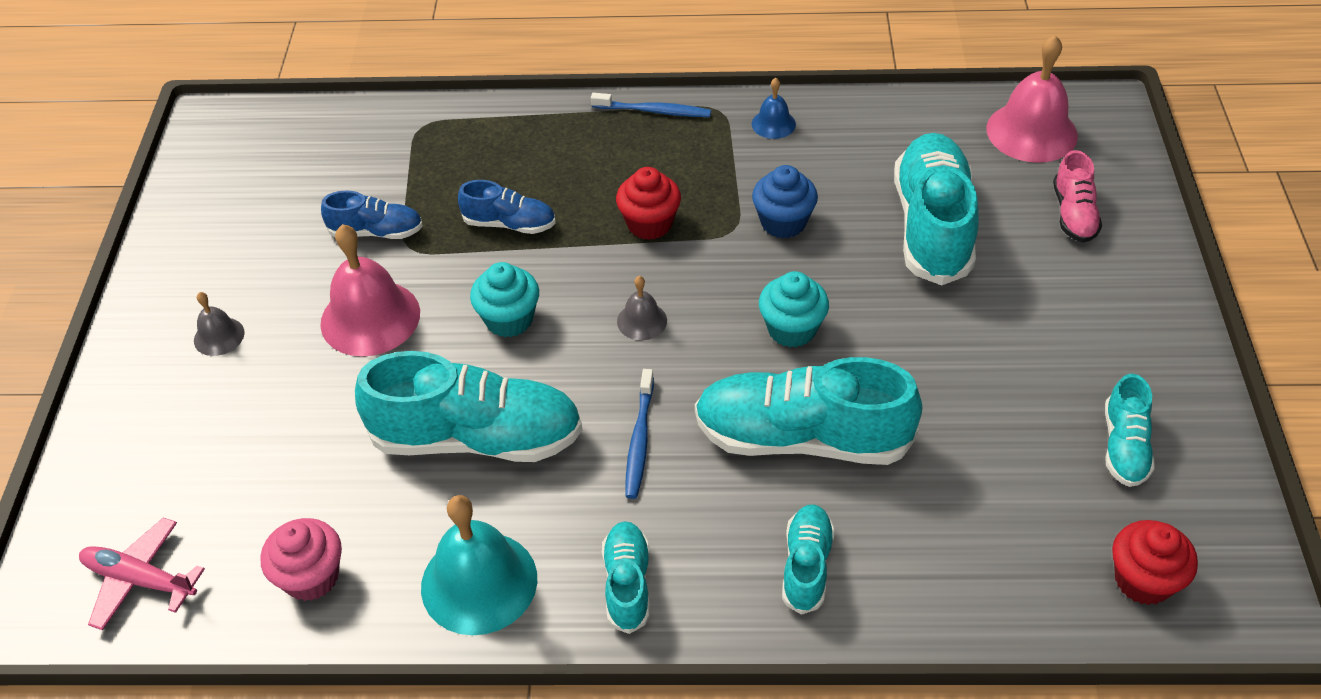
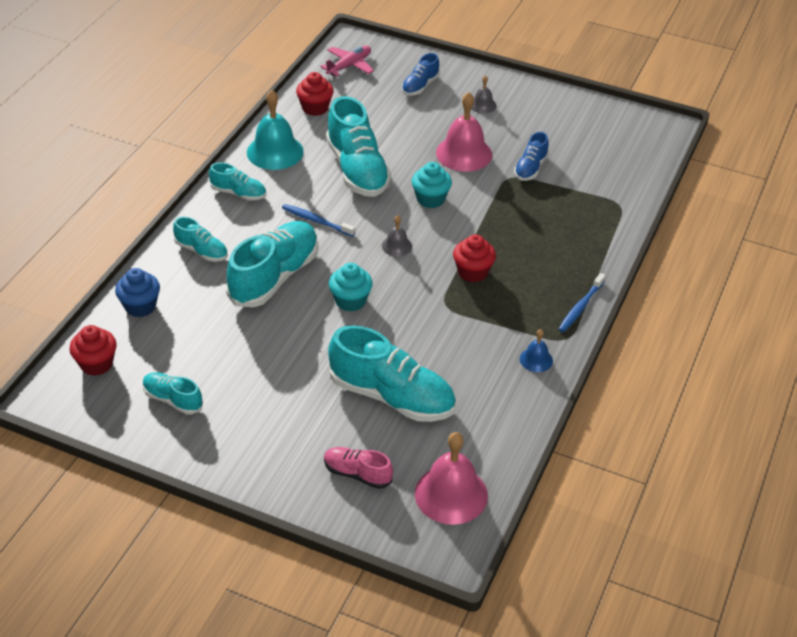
camera: 110 degrees right, 5 degrees down
pink cupcake [260,518,342,601] -> red cupcake [296,72,334,116]
turquoise shoe [355,351,582,462] -> turquoise shoe turned 45 degrees counterclockwise [326,96,391,197]
blue shoe [458,180,556,234] -> blue shoe moved to [402,53,440,96]
blue cupcake [752,165,818,238] -> blue cupcake moved to [115,268,160,317]

